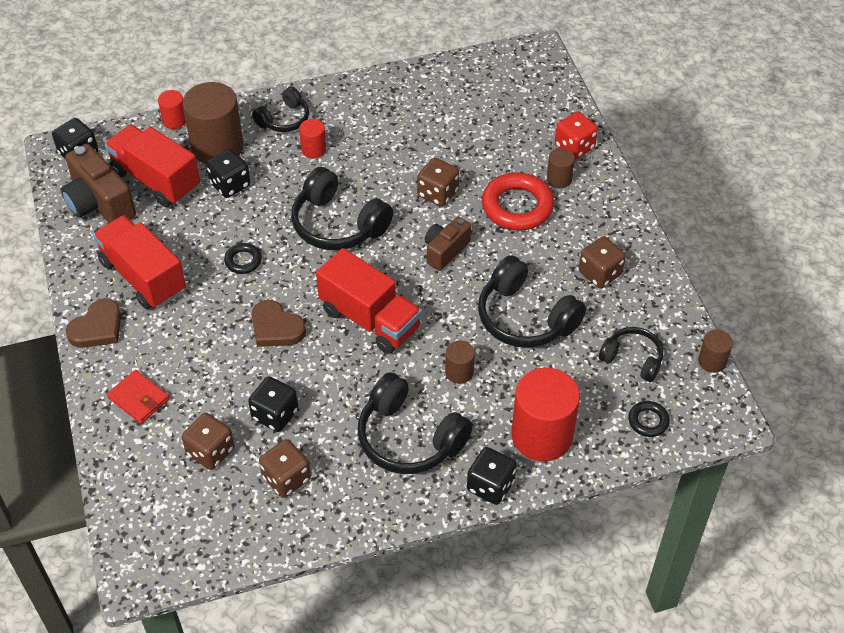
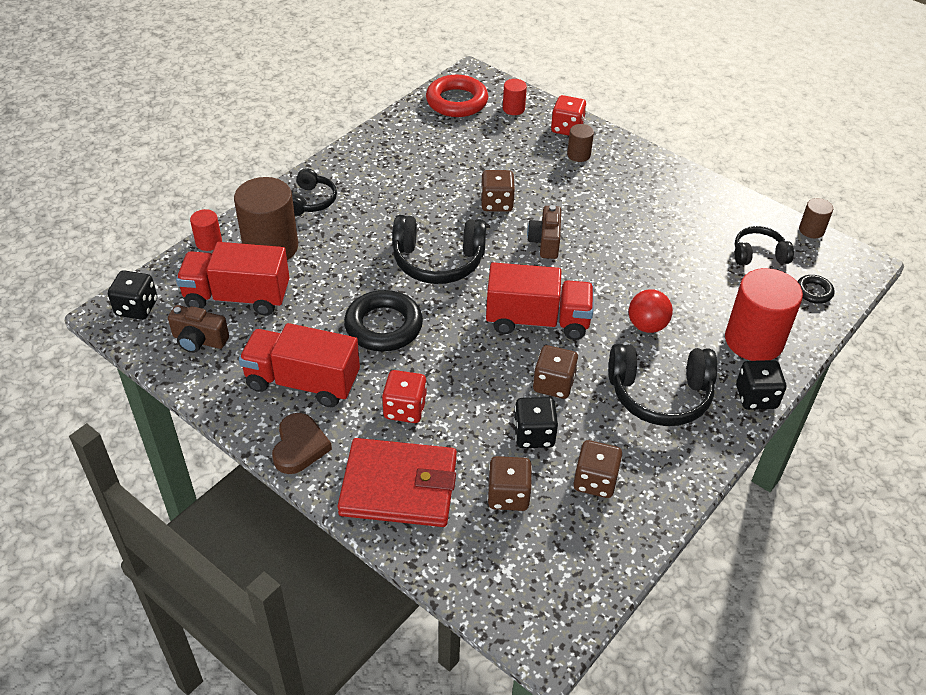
camera: 35 degrees left, 5 degrees down
brown camera [61,144,136,223] -> brown camera [168,305,229,353], size x0.63
red wallet [107,370,170,424] -> red wallet [338,438,457,527], size x1.96
black dice [206,149,251,198] -> none
black ring [224,243,262,274] -> black ring [344,290,423,352], size x1.99
brown heart [252,300,306,347] -> none
red cylinder [299,119,326,159] -> red cylinder moved to [503,79,527,115]
brown cylinder [445,340,475,384] -> red ball [629,289,673,333]
black headphones [478,255,586,348] -> none
red ring [482,173,554,231] -> red ring moved to [426,75,488,117]
brown dice [579,237,626,289] -> brown dice moved to [533,345,578,399]
none -> red dice [382,370,427,423]

